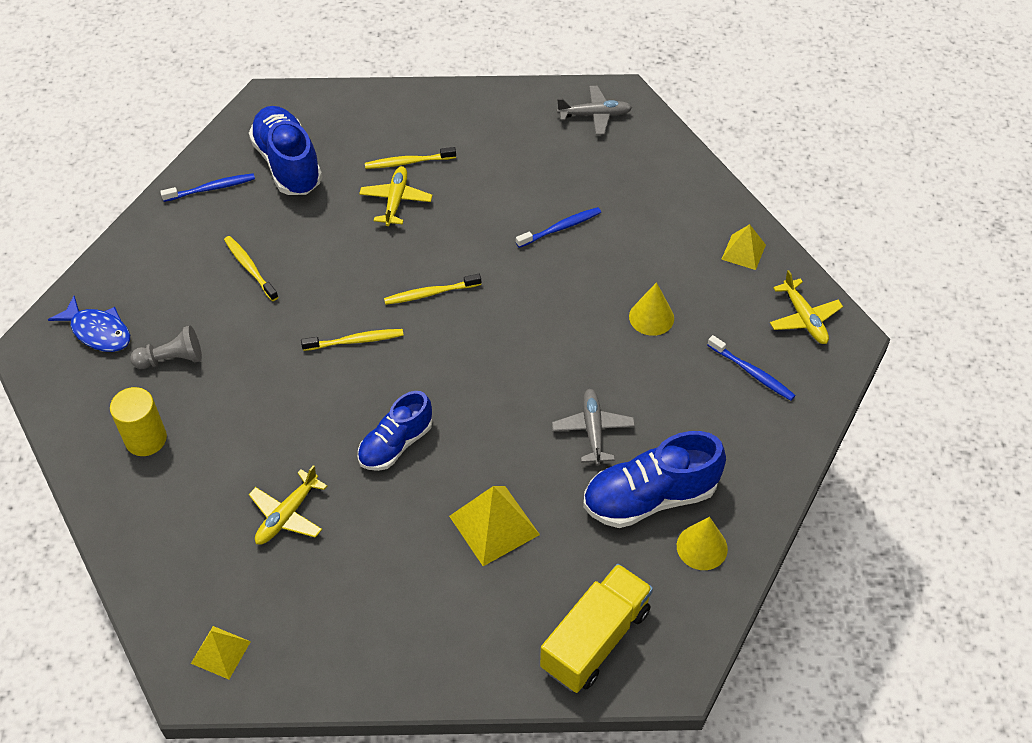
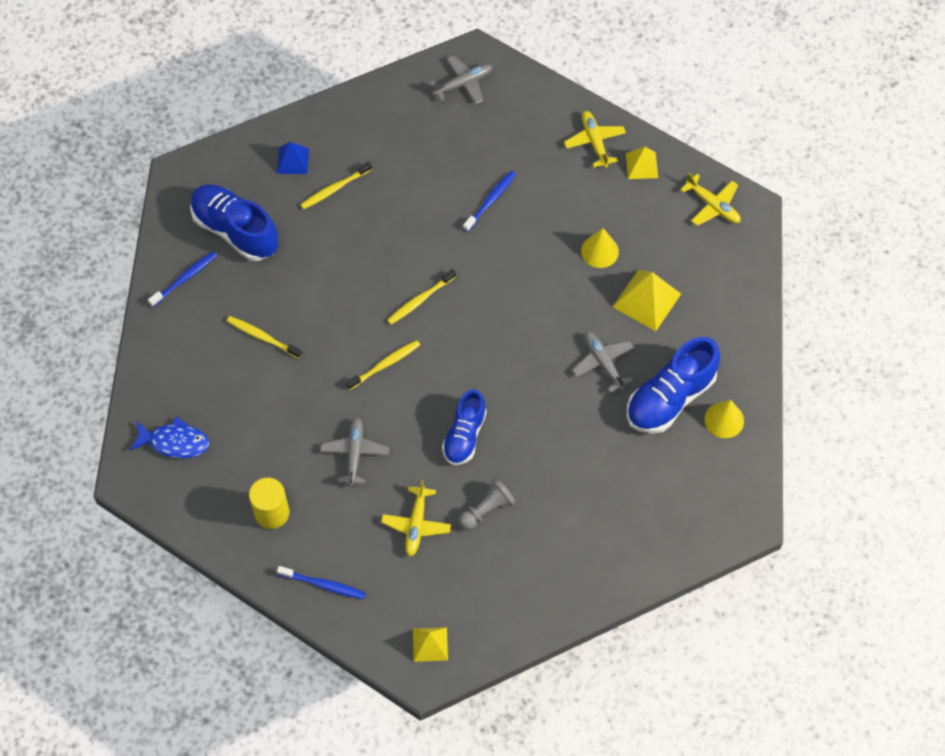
camera: 25 degrees left, 10 degrees up
grey pawn [130,326,202,369] -> grey pawn moved to [459,478,516,530]
yellow plane [359,166,432,226] -> yellow plane moved to [564,111,626,168]
yellow pyramid [449,486,540,566] -> yellow pyramid moved to [613,270,681,331]
yellow truck [540,564,653,693] -> none
blue toothbrush [708,335,796,401] -> blue toothbrush moved to [277,566,366,599]
none -> blue pyramid [277,142,309,174]
none -> grey plane [320,417,389,487]

